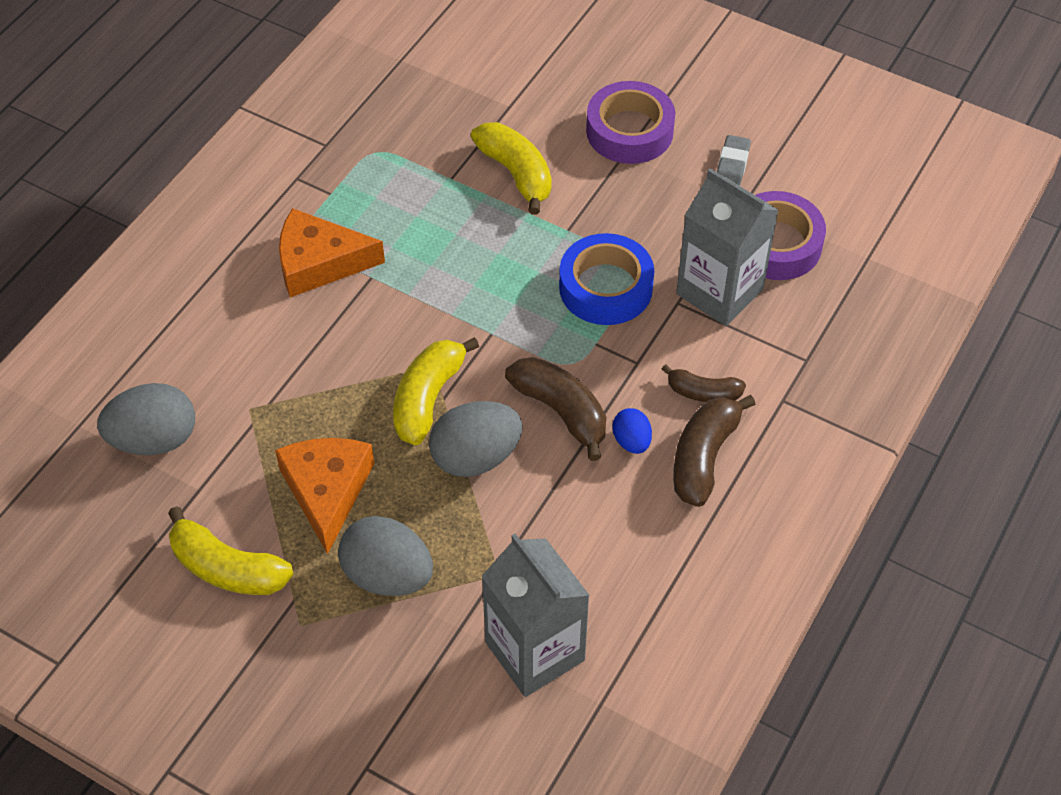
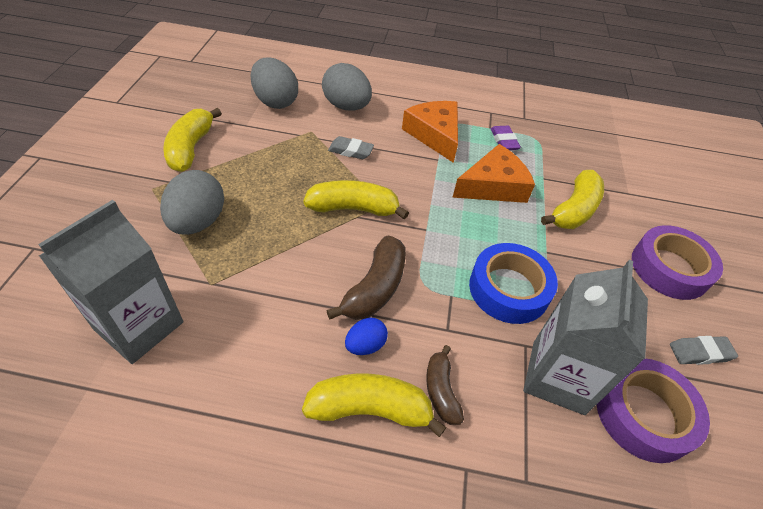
camera: 65 degrees right, 5 degrees down
orange cheese [275,438,374,554] -> orange cheese moved to [452,144,535,203]
grey egg [429,401,523,477] -> grey egg moved to [322,63,372,111]
brown banana [673,395,756,507] -> yellow banana [302,373,447,437]
none -> grey eraser [328,136,374,159]
none -> purple eraser [491,126,521,150]

